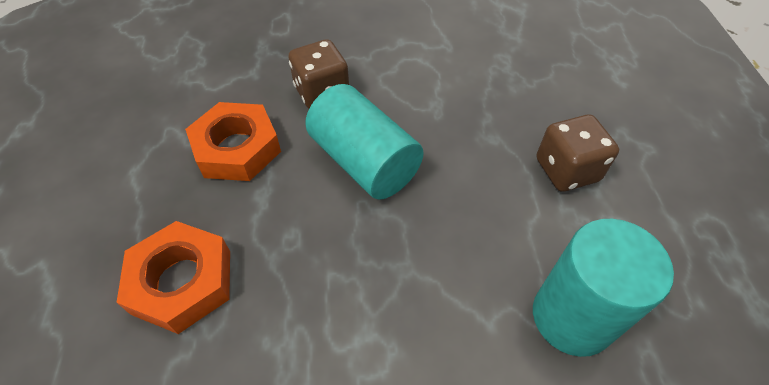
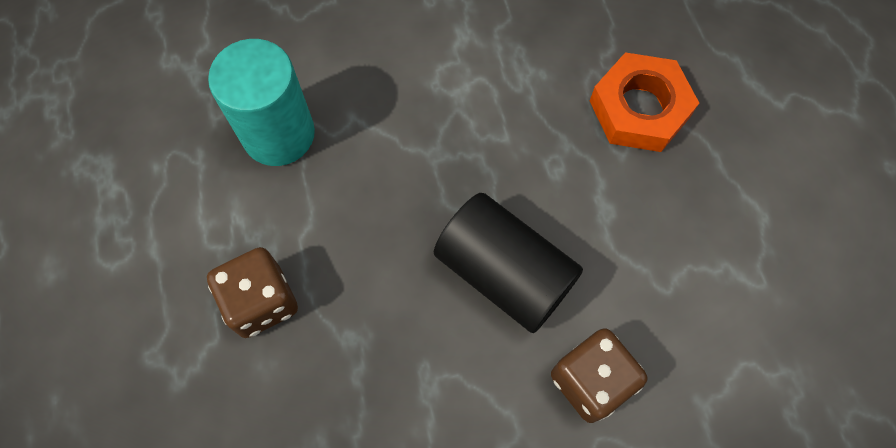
camera: 170 degrees right, 15 degrees up
orange nut [185,102,281,181] -> none
turquoise cylinder [305,84,424,200] -> black cylinder [434,193,583,333]

